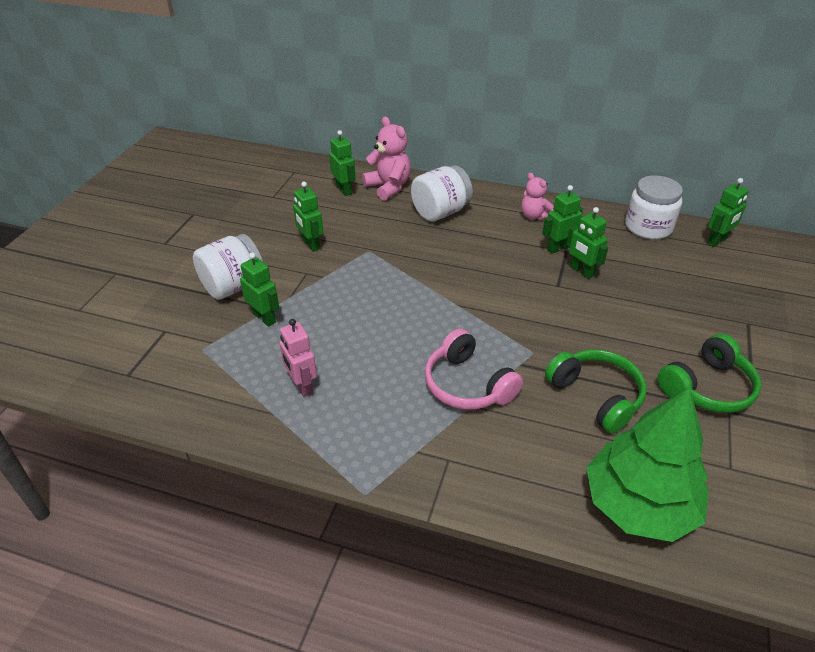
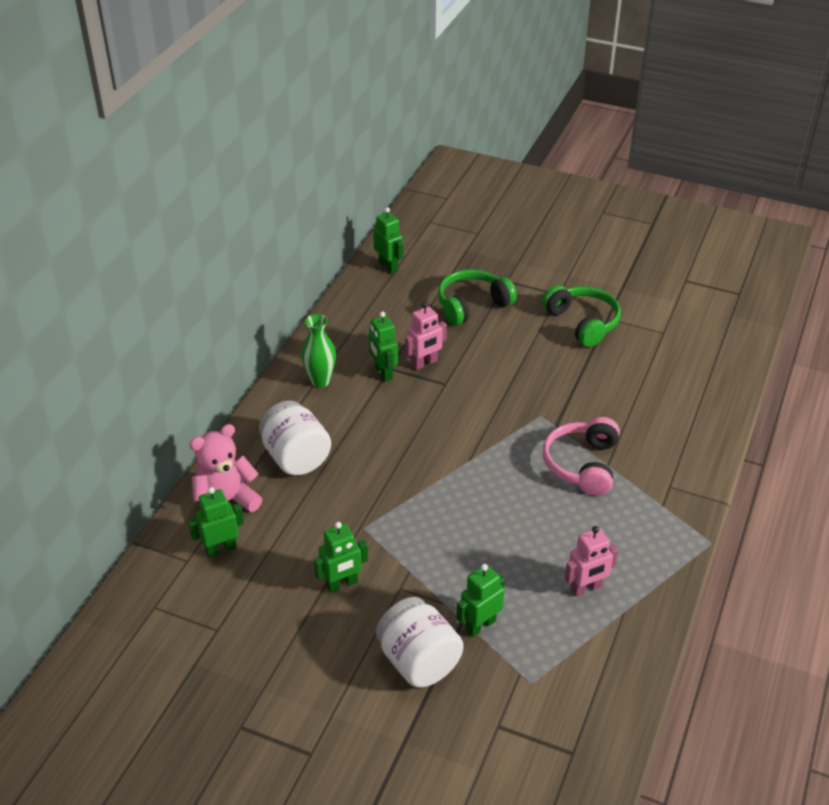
camera: 85 degrees left, 0 degrees up
pink headphones [425,329,523,409] -> pink headphones turned 135 degrees clockwise [543,417,620,496]
pink teddy bear [521,173,554,220] -> green vase [301,314,336,388]
green headphones [545,349,647,434] -> green headphones moved to [438,269,517,325]
green robot [566,207,608,279] -> pink robot [405,302,447,370]
green tree [586,387,709,542] -> none
white jar [625,175,683,239] -> none

